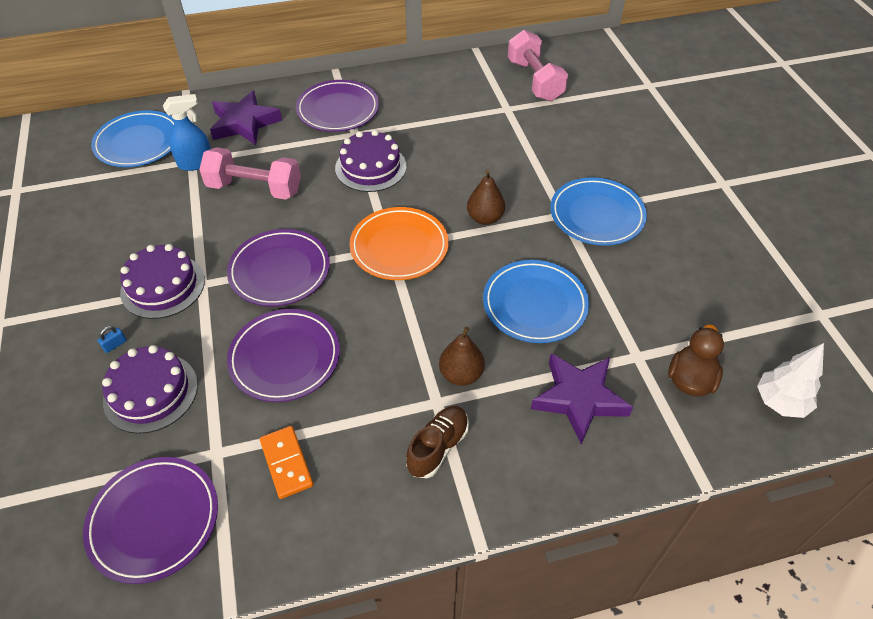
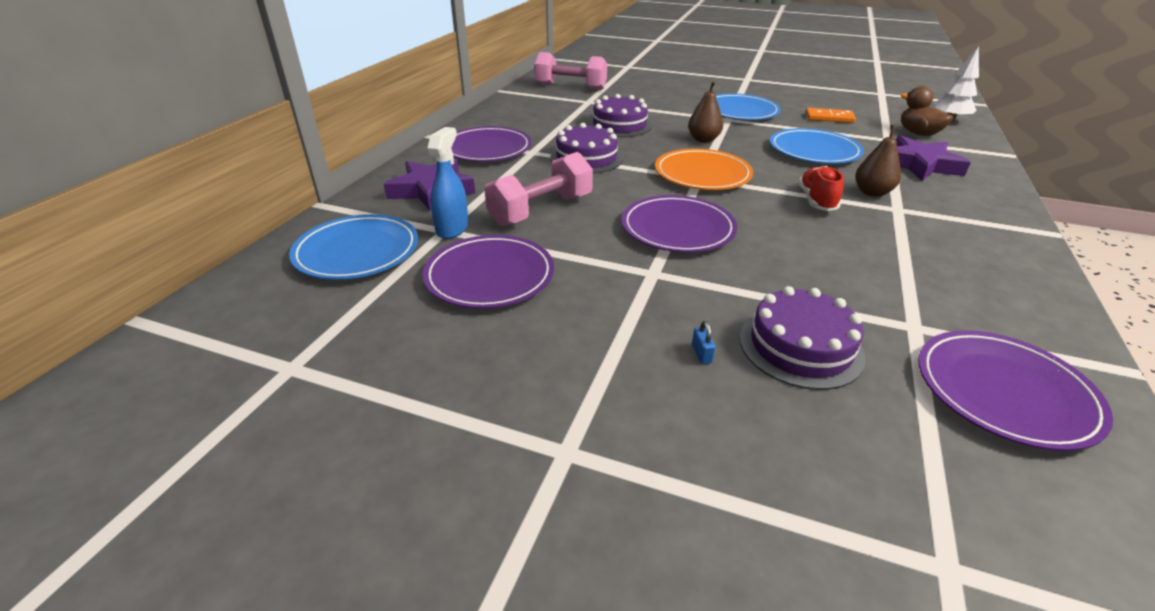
camera: 55 degrees left, 15 degrees down
purple cake [120,244,205,319] -> purple cake moved to [587,94,652,137]
purple plate [227,309,340,402] -> purple plate moved to [423,235,554,309]
orange domino [260,426,313,499] -> orange domino moved to [806,108,856,123]
brown shoe [406,406,469,478] -> none
none -> red shoe [798,166,844,211]

